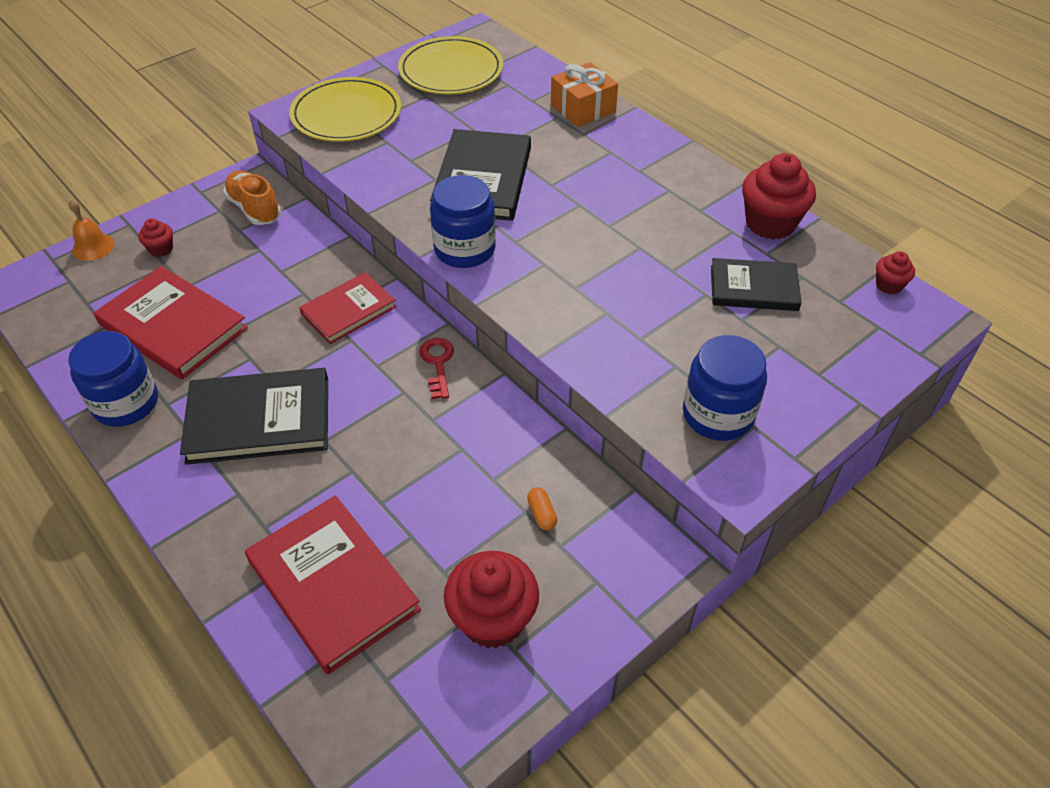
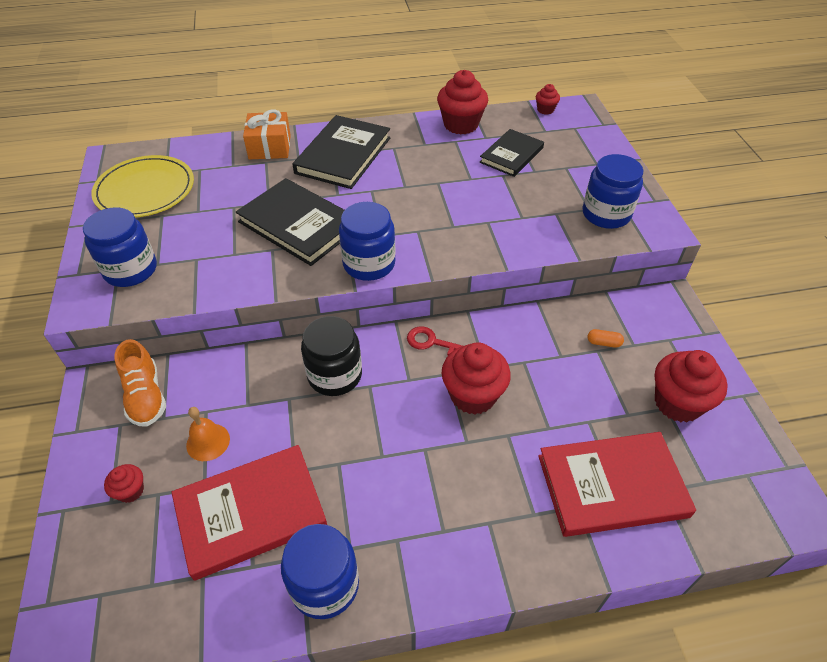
camera: 60 degrees left, 0 degrees up
orange bell [69,199,114,261] -> orange bell moved to [186,407,230,461]
black book [180,368,328,465] -> black book moved to [292,115,390,189]
orange shoe [223,171,281,225] -> orange shoe turned 105 degrees counterclockwise [115,339,166,426]
yellow plate [289,77,401,142] -> blue jar [83,207,157,287]
red book [299,272,396,344] -> black jar [301,316,362,396]
none -> red cupcake [442,342,511,414]

